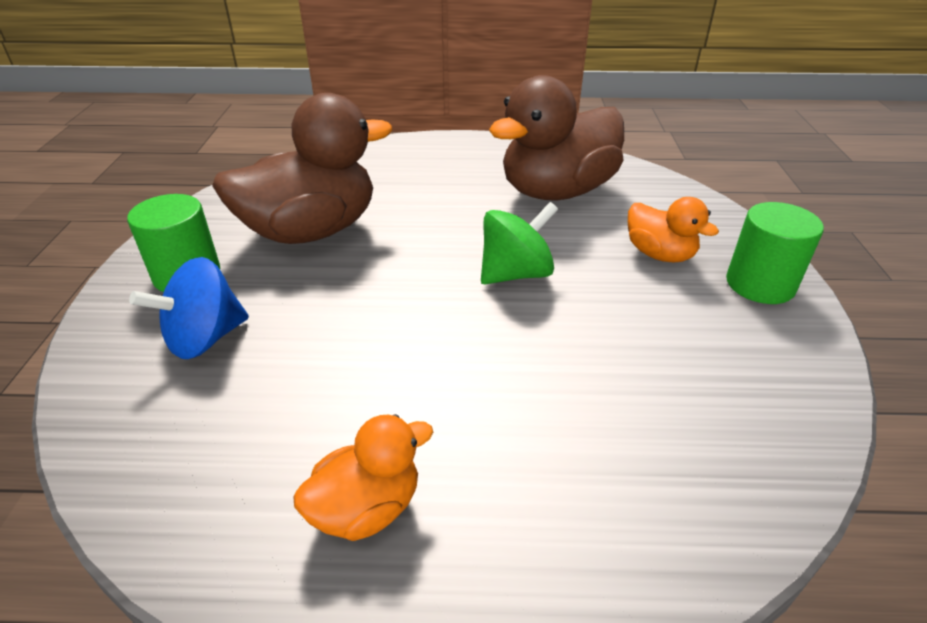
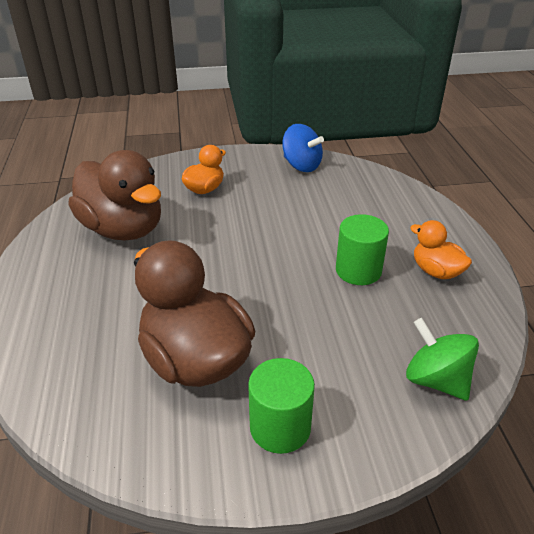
camera: 100 degrees left, 0 degrees up
blue spinning top [129,257,249,359] -> blue spinning top moved to [282,124,324,172]
green spinning top [481,202,558,284] -> green spinning top moved to [406,318,479,401]
green cylinder [726,202,824,304] -> green cylinder moved to [336,214,389,285]

